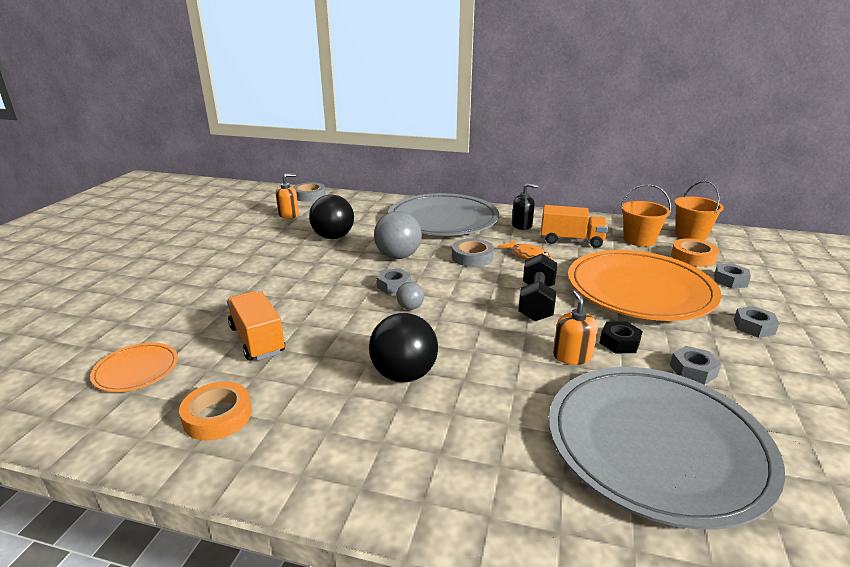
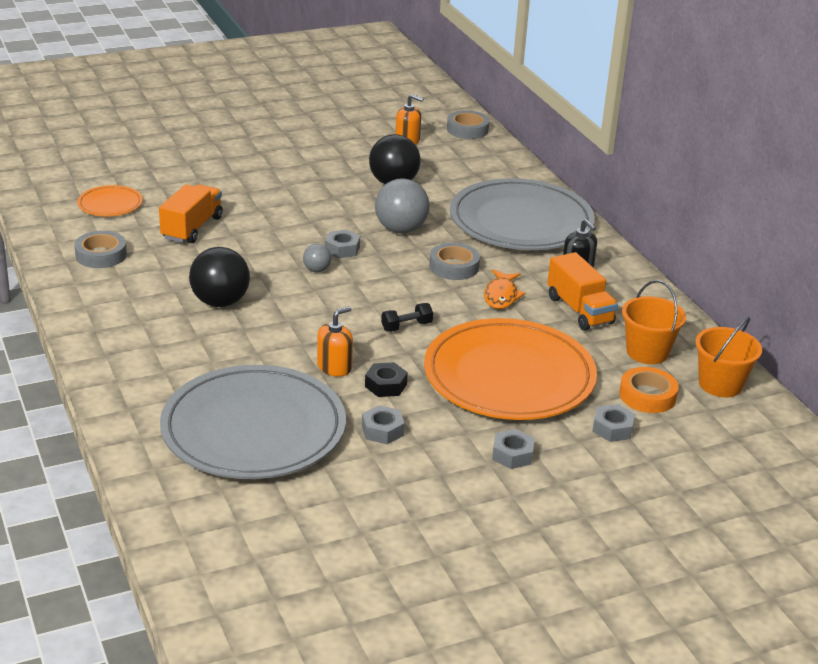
camera: 50 degrees right, 5 degrees up
orange tape [179,382,252,440] -> grey tape [74,231,127,268]
black dumbbell [518,254,557,321] -> black dumbbell [381,303,433,332], size x0.55

